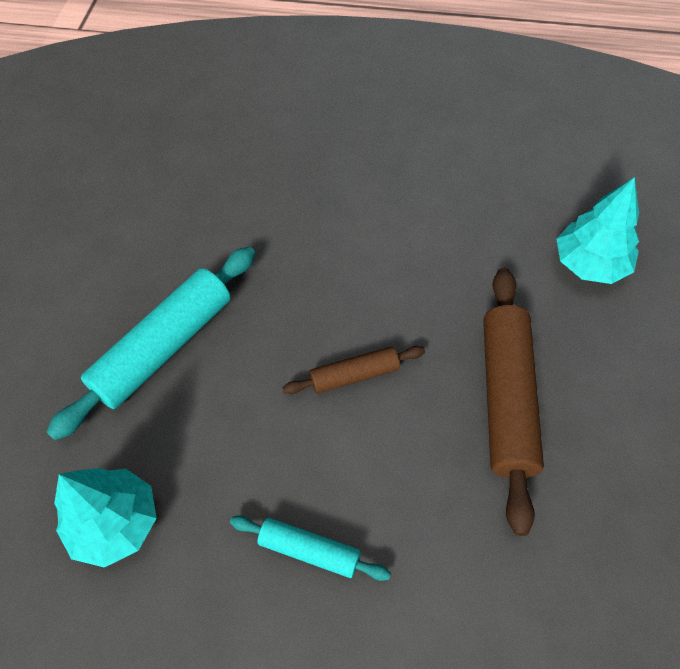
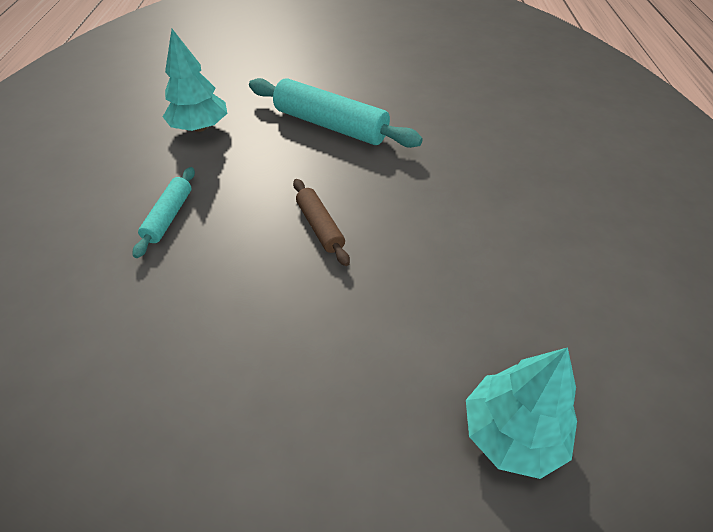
camera: 80 degrees right, 10 degrees down
brown rolling pin [483,268,544,536] -> none

